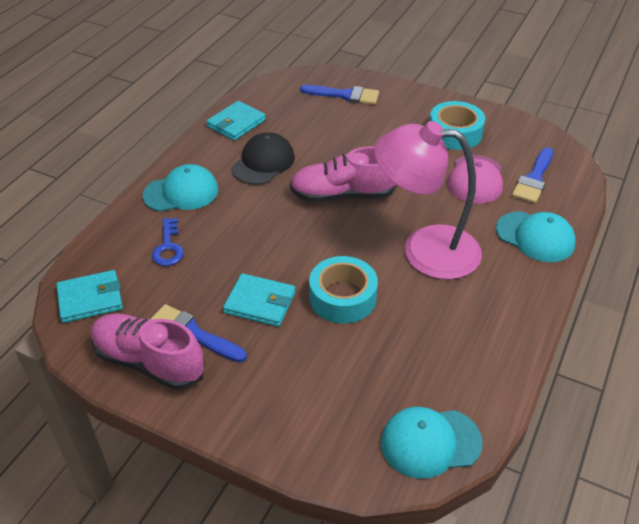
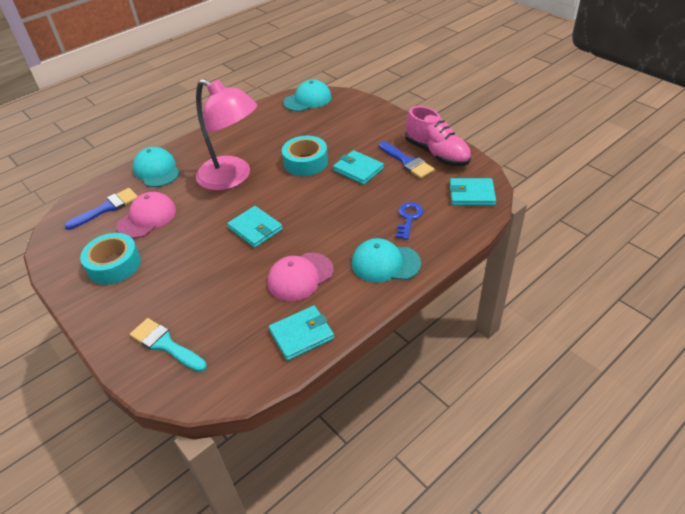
camera: 155 degrees left, 0 degrees up
black cap [232,132,295,185] -> pink cap [267,253,334,301]
pink shoe [290,146,397,202] -> turquoise wallet [227,206,283,248]
blue brush [300,85,379,105] -> turquoise brush [130,318,207,372]
turquoise cap [381,407,483,479] -> turquoise cap turned 45 degrees counterclockwise [283,80,332,112]

